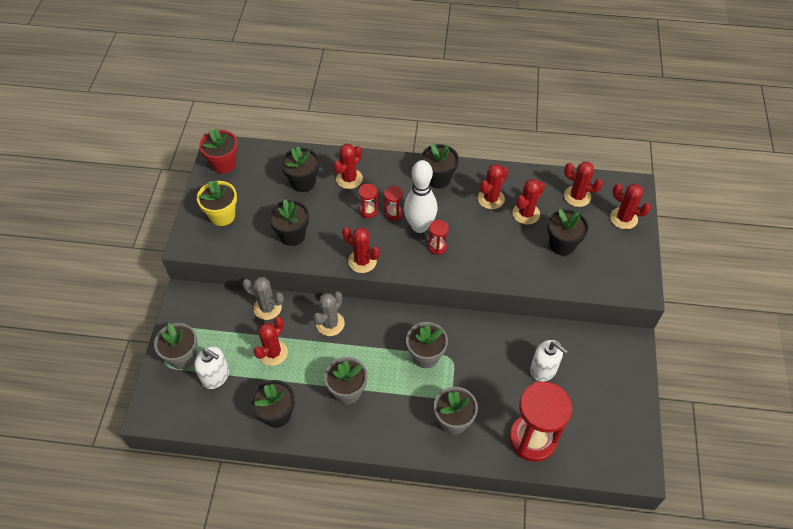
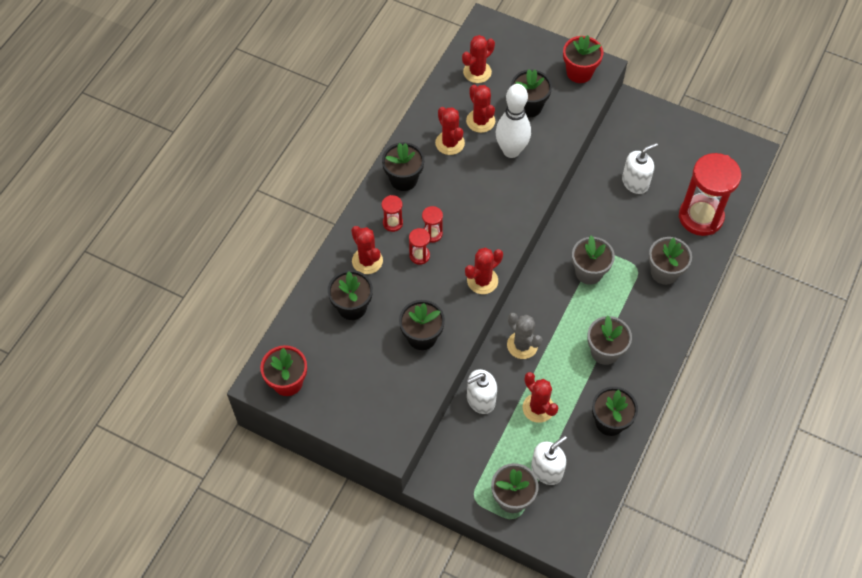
camera: 70 degrees left, 5 degrees up
yellow flower pot [197,180,237,226] -> none
grey cactus [242,277,284,320] -> white soap dispenser [467,369,497,414]
white bowling pin [404,160,438,233] -> white bowling pin moved to [496,84,531,158]
red hourglass [428,220,449,255] -> red hourglass moved to [382,195,403,232]
red cactus [610,183,651,229] -> none
none -> red flower pot [563,35,603,83]

